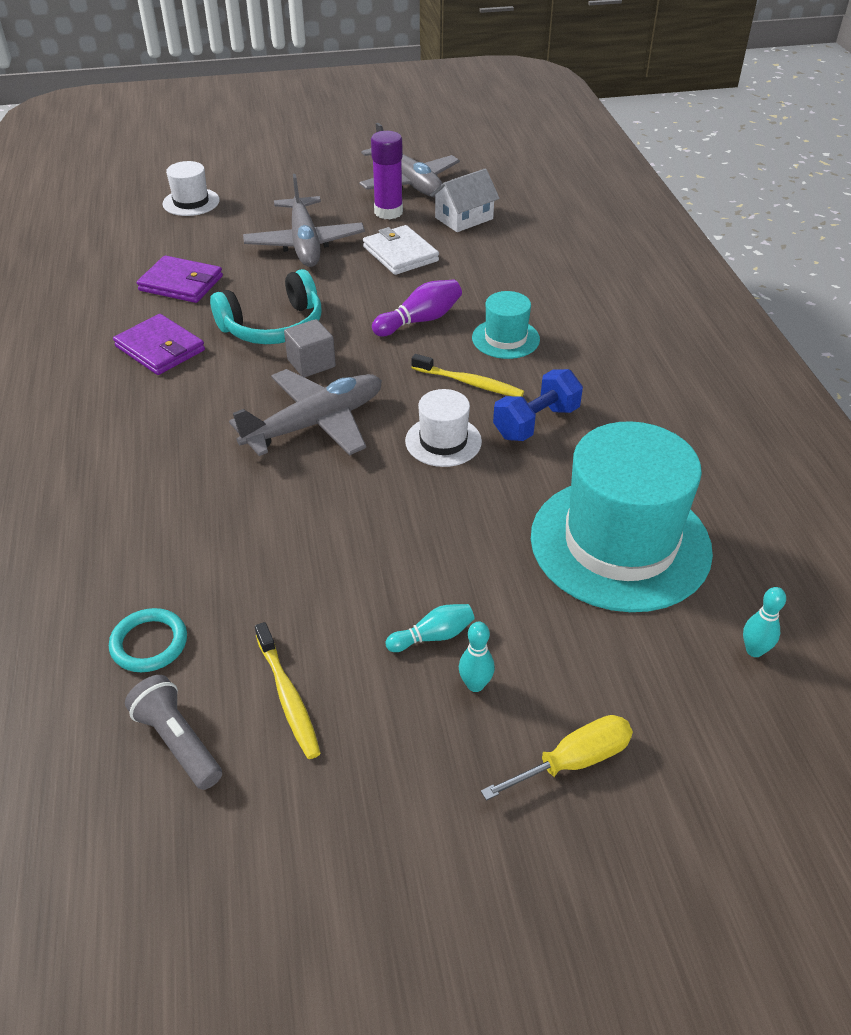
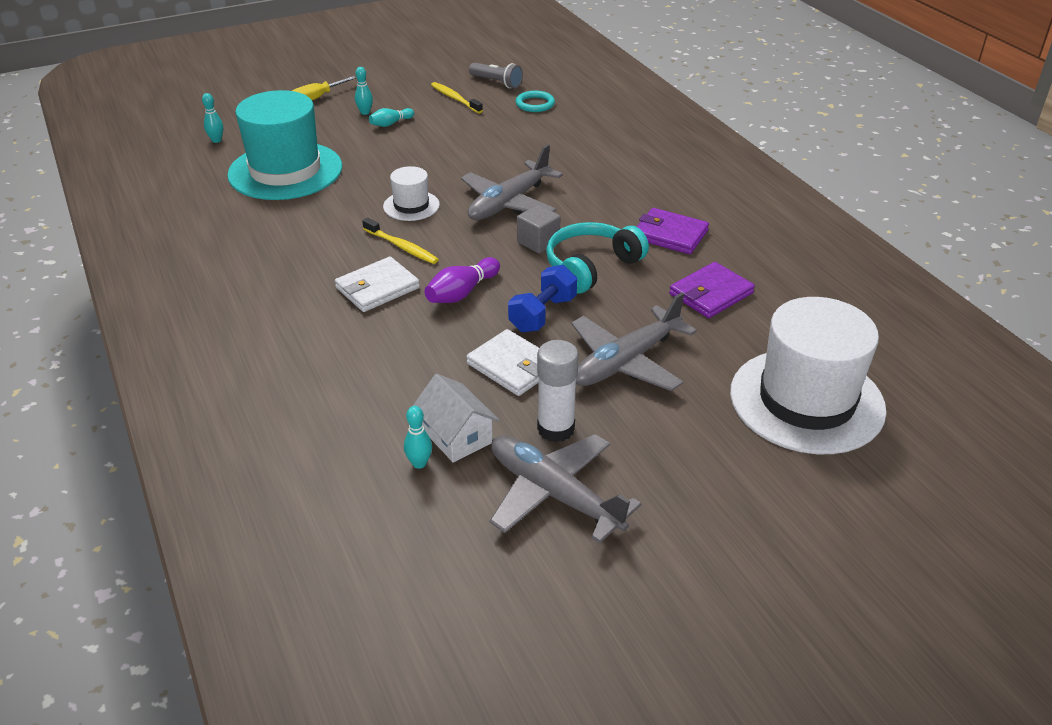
camera: 165 degrees right, 5 degrees down
purple wallet [137,255,223,303] -> purple wallet turned 45 degrees counterclockwise [669,262,755,318]
white hat [162,161,220,216] -> white hat [730,297,887,454], size x2.11
grey plane [243,174,365,267] -> grey plane turned 105 degrees counterclockwise [571,292,697,391]
purple glue stick [371,131,403,219] -> white glue stick [537,340,579,442]
yellow toothbrush [411,354,524,397] -> yellow toothbrush turned 150 degrees counterclockwise [362,218,439,264]
white house [430,168,500,232] -> white house turned 75 degrees counterclockwise [413,374,499,463]
turquoise hat [472,291,540,359] -> white wallet [335,257,420,312]
blue dumbbell [493,369,583,441] -> blue dumbbell moved to [508,265,577,332]
none -> turquoise bowling pin [404,406,432,469]

